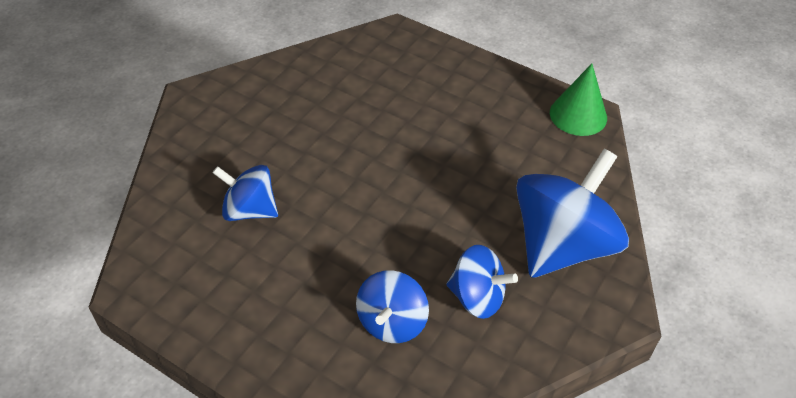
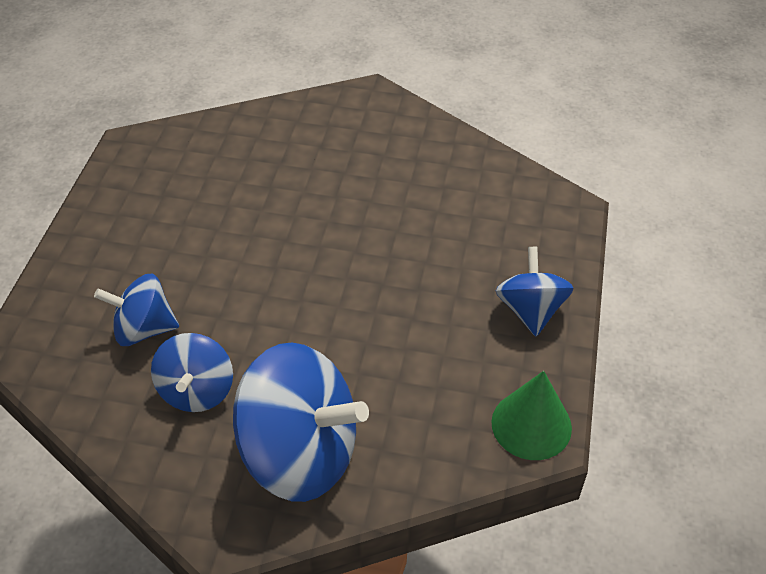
camera: 70 degrees right, 0 degrees up
blue spinning top [212,165,278,221] -> blue spinning top moved to [496,247,574,336]

